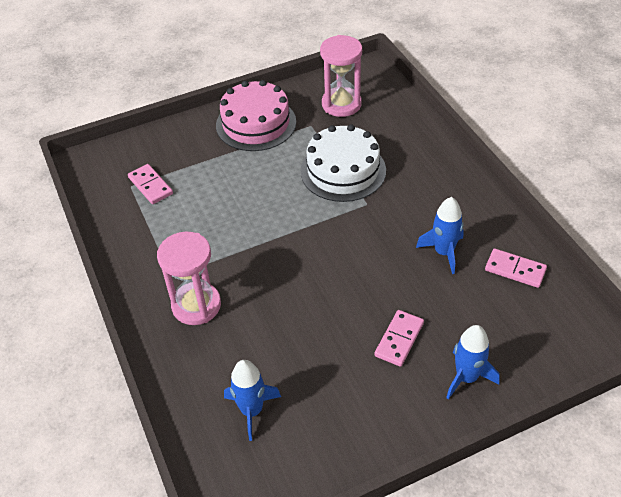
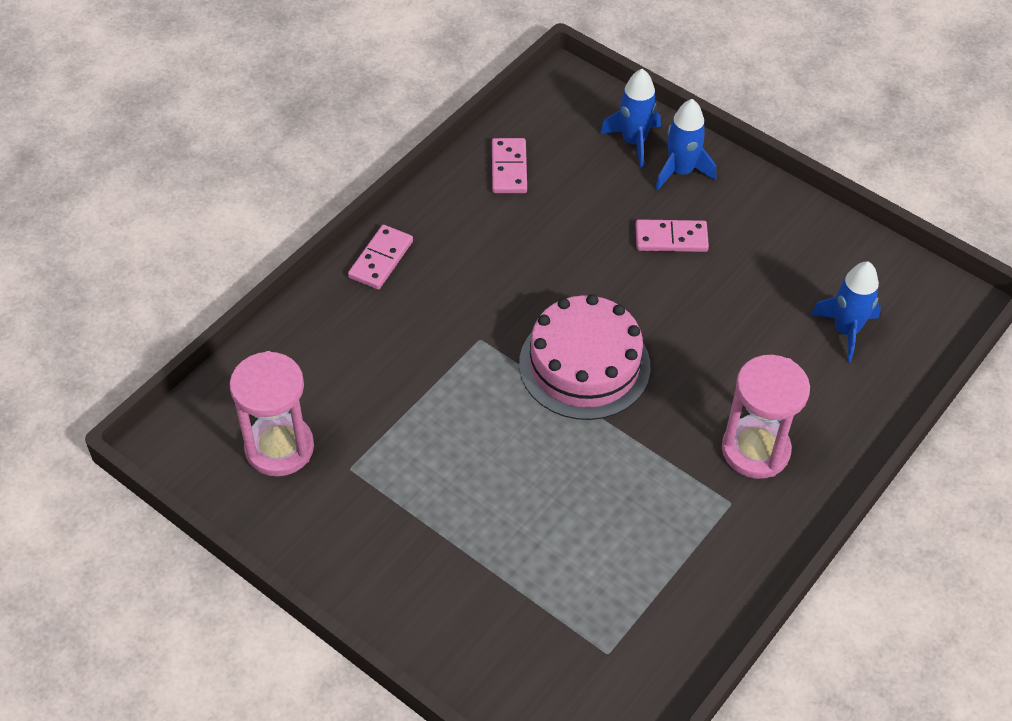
camera: 120 degrees left, 5 degrees up
pink domino [128,164,173,204] -> pink domino moved to [348,225,413,290]
pink cake [216,80,296,151] -> pink cake moved to [519,294,650,420]
white cake [300,124,386,202] -> none
blue rocket [416,197,464,274] -> blue rocket moved to [600,69,661,168]

